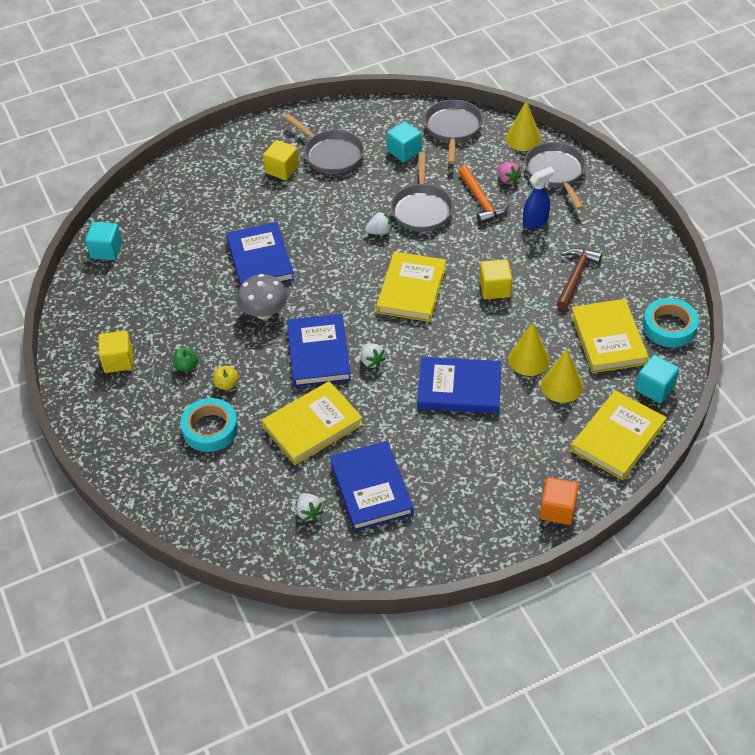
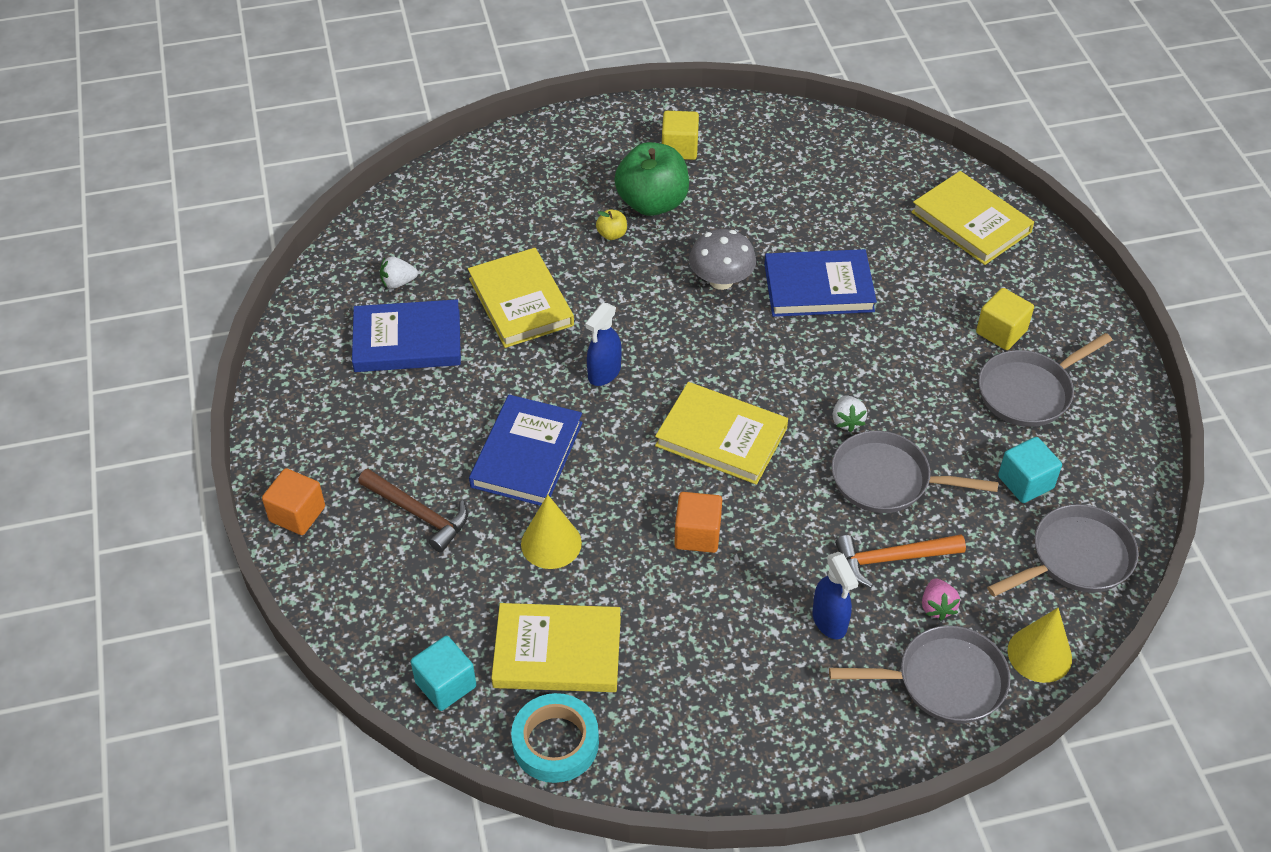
camera: 100 degrees right, 0 degrees up
turquoise cube [85,222,122,260] -> none
green apple [173,348,198,372] -> green apple [614,142,689,216], size x2.40
turquoise tape [180,398,238,452] -> none
blue book [287,314,351,387] -> none
white strawberry [361,344,386,368] -> blue spray bottle [585,303,621,386]
grey pan [424,100,483,164] -> grey pan turned 45 degrees counterclockwise [987,504,1139,597]
yellow cube [480,259,512,299] -> orange cube [674,492,722,553]
pink strawberry [498,162,521,185] -> pink strawberry turned 75 degrees counterclockwise [922,579,960,621]
yellow cone [541,349,583,403] -> none
brown hammer [556,248,602,310] -> brown hammer moved to [358,469,468,553]
yellow book [571,390,667,480] -> yellow book moved to [911,171,1034,265]

